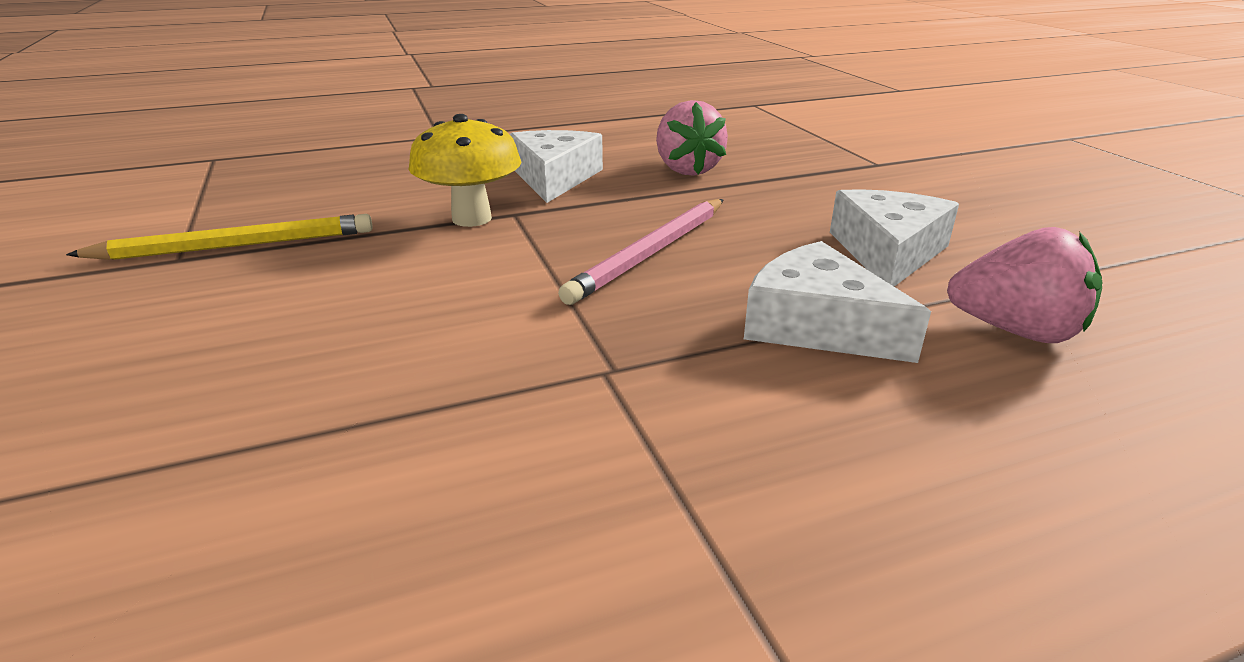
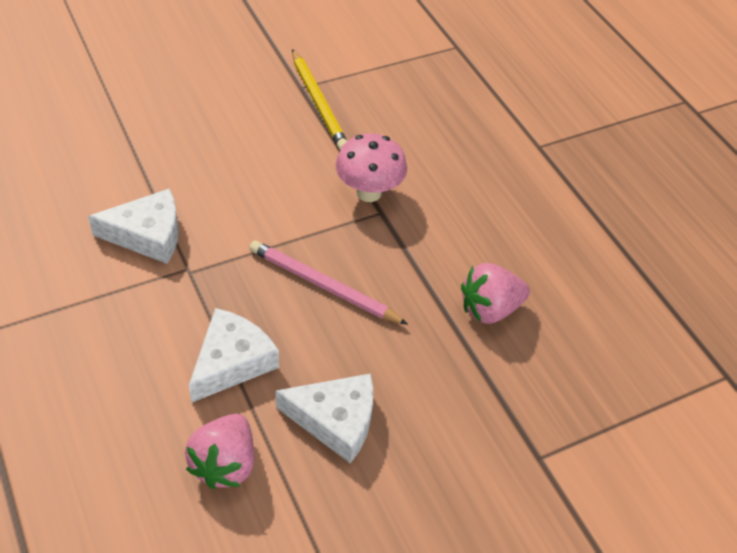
camera: 80 degrees right, 20 degrees up
yellow mushroom [408,114,521,227] -> pink mushroom [335,133,407,202]
white cheese [510,130,603,203] -> white cheese moved to [88,189,179,264]

